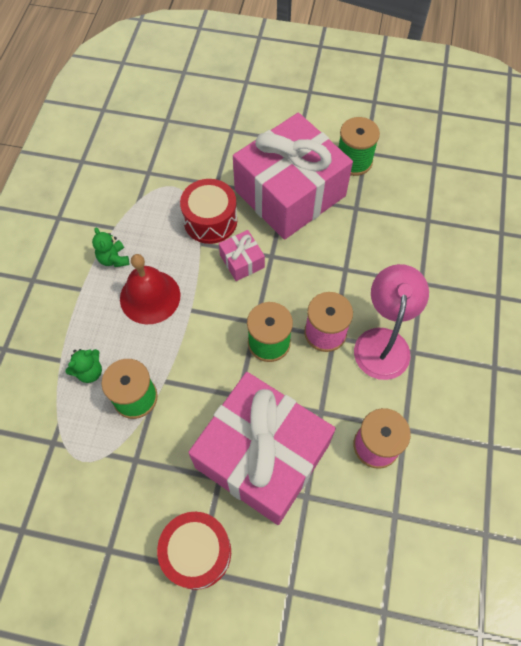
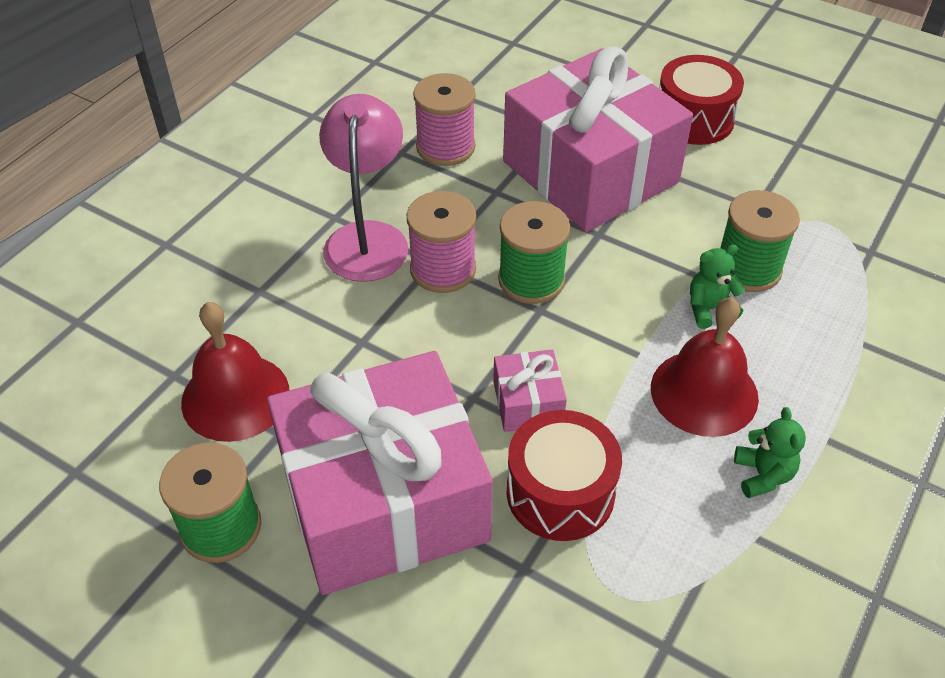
camera: 160 degrees left, 15 degrees down
green teddy bear [66,349,102,383] -> green teddy bear moved to [690,245,745,329]
pink lamp [354,264,429,380] -> pink lamp turned 150 degrees clockwise [319,94,408,282]
none -> red bell [181,302,289,442]

